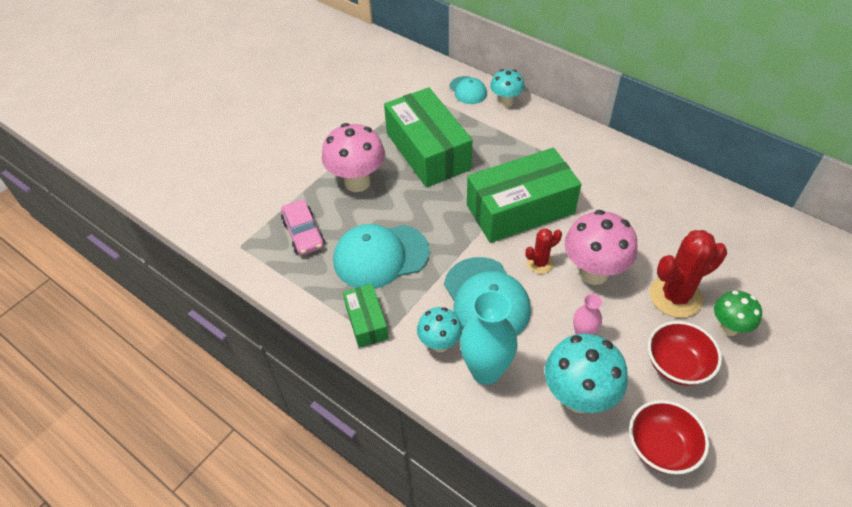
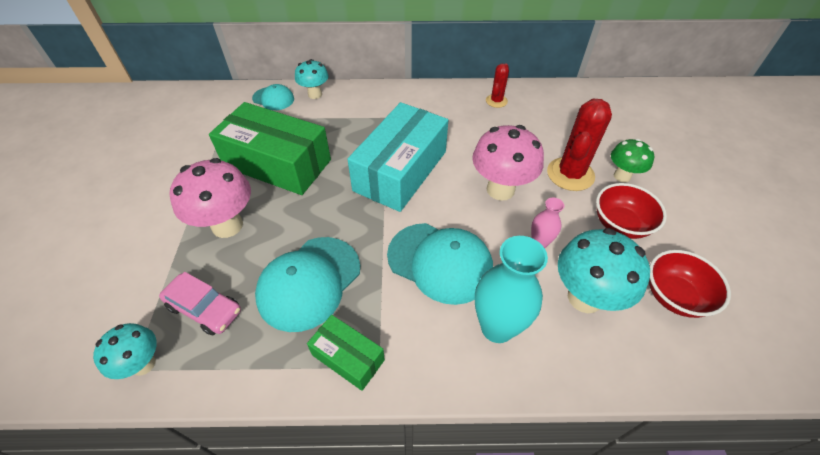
camera: 40 degrees left, 0 degrees up
turquoise mushroom [417,307,462,352] -> turquoise mushroom moved to [93,323,157,379]
green box [467,148,581,243] -> turquoise box [347,102,448,212]
red cactus [525,228,562,274] -> red cactus moved to [486,63,509,108]

